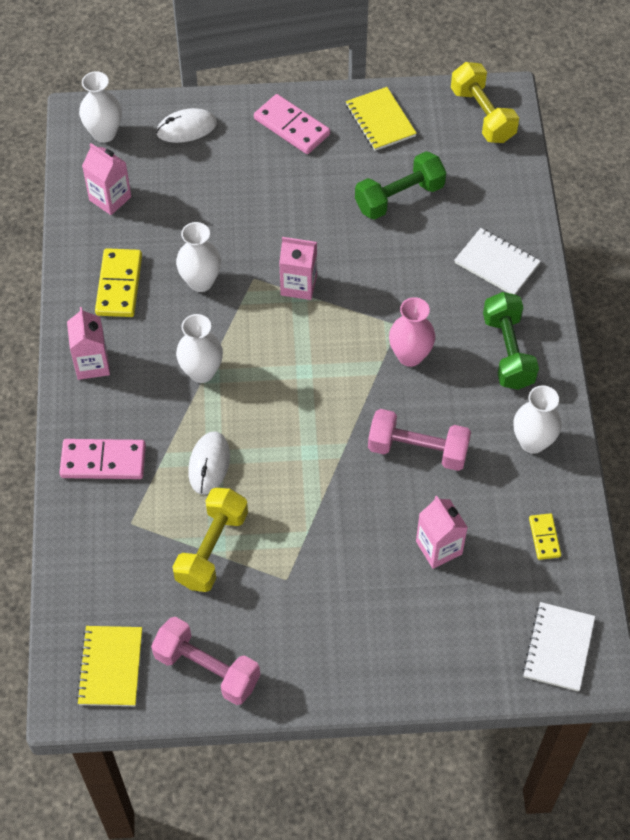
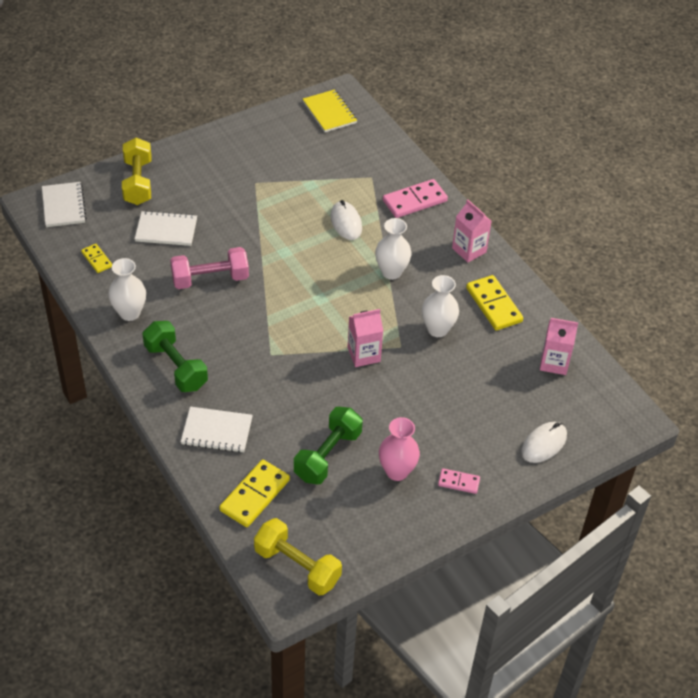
camera: 150 degrees right, 10 degrees down
white vase [79,71,122,143] -> none
pink dumbbell [151,617,260,705] -> none
yellow dumbbell [172,488,248,592] -> yellow dumbbell moved to [122,138,151,205]
pink domino [254,94,330,154] -> pink domino [438,468,480,494], size x0.56
yellow notebook [346,87,417,151] -> none
pink vase [389,297,435,367] -> pink vase moved to [379,417,420,481]
pink carton [416,496,468,569] -> white notebook [135,210,197,246]
none -> yellow domino [219,460,290,527]

